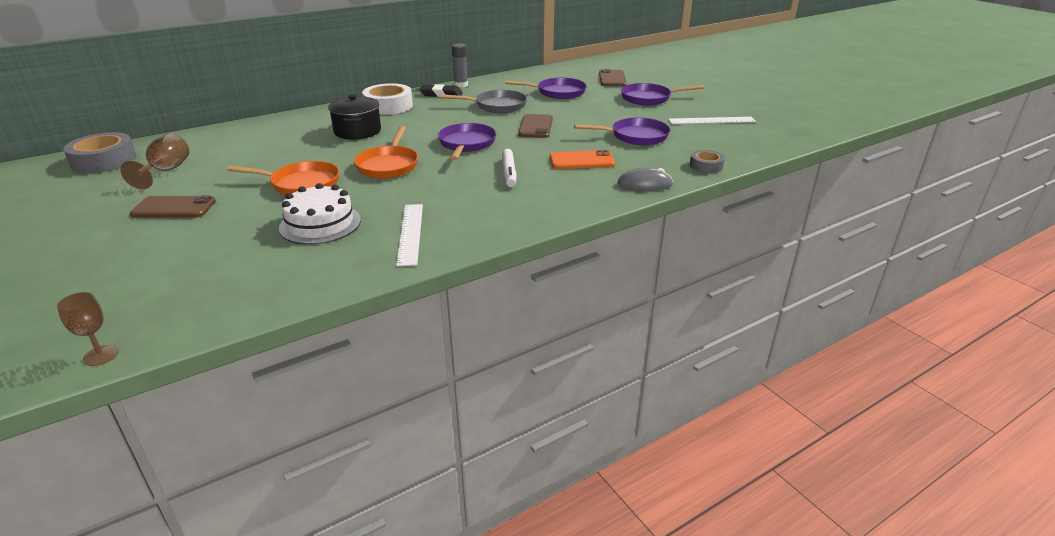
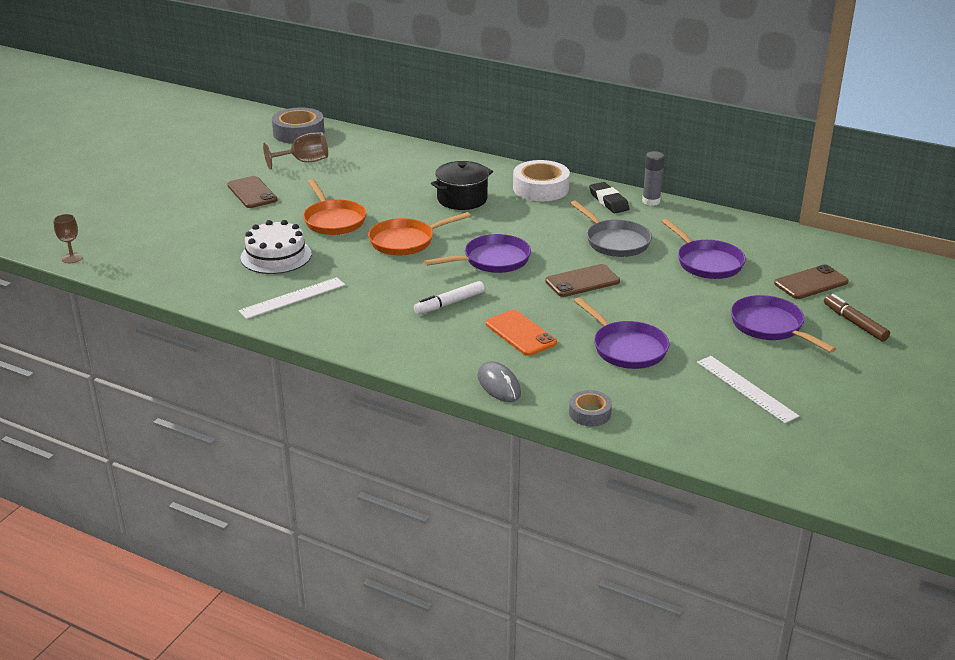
camera: 60 degrees right, 0 degrees up
none -> brown marker [824,294,890,341]

